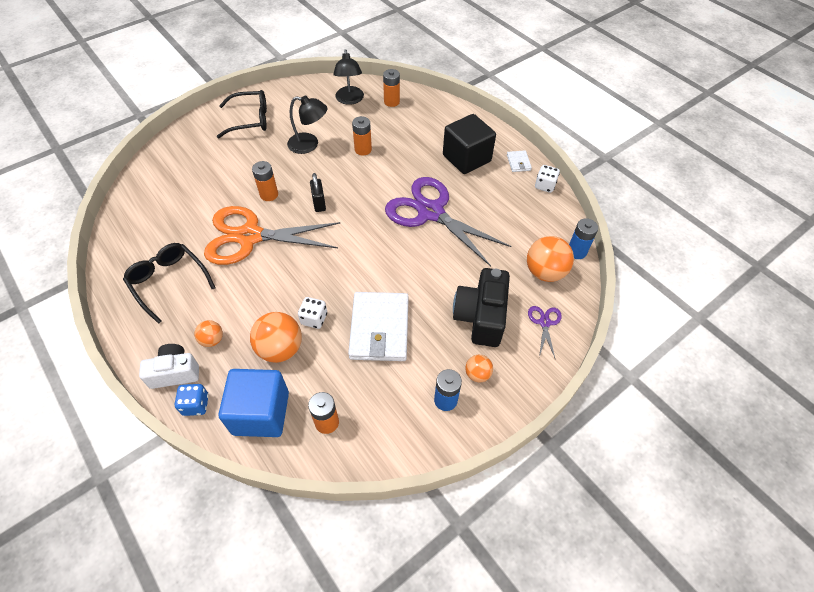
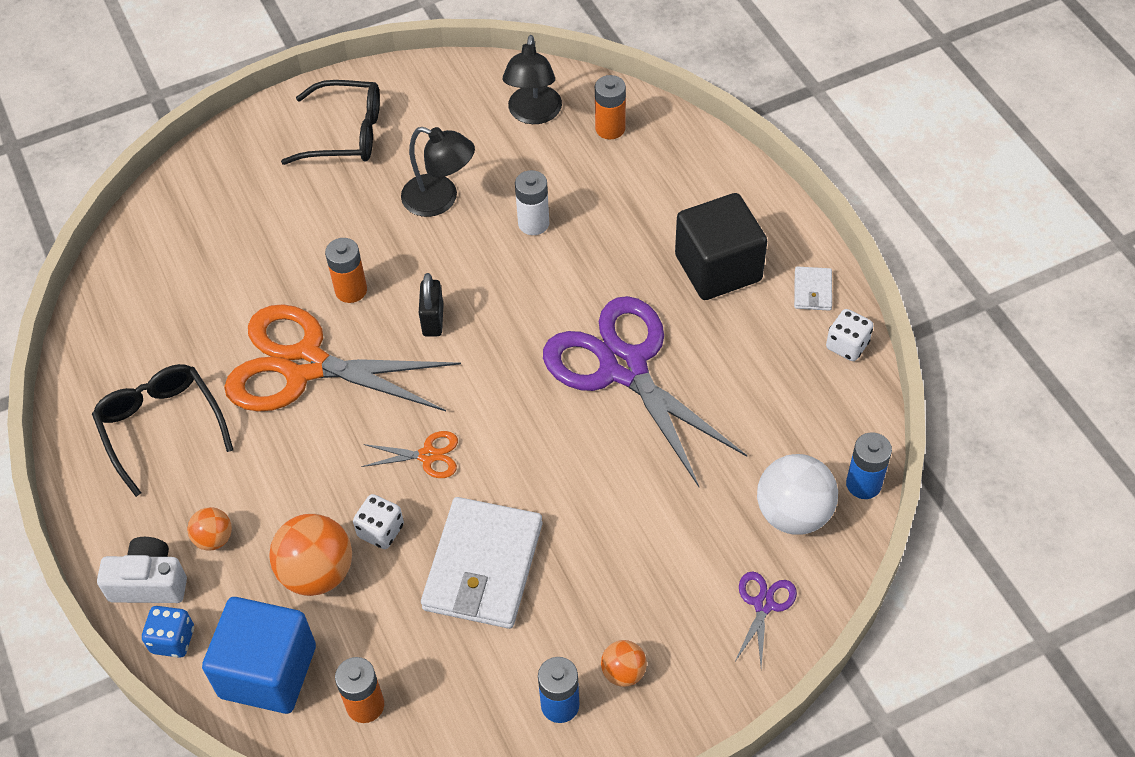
camera: 15 degrees right, 0 degrees up
orange battery [352,116,372,156] -> white battery [515,170,549,235]
black camera [453,268,510,347] -> none
orange ball [527,236,574,282] -> white ball [757,454,838,534]
none -> orange scissors [361,431,458,478]

